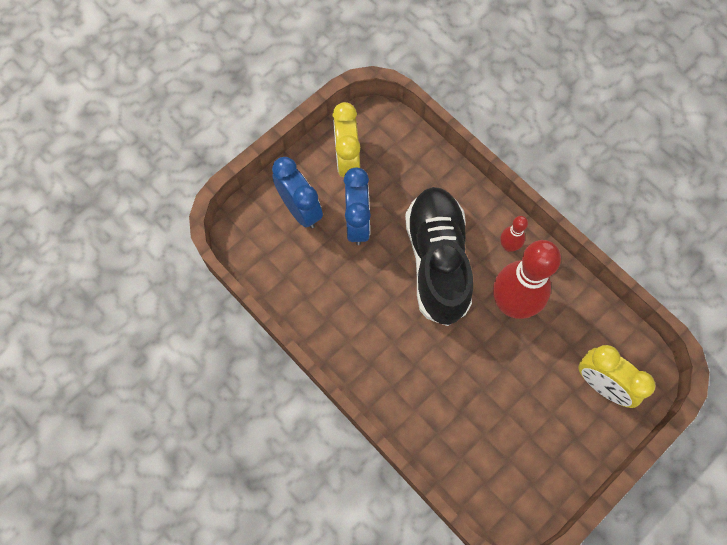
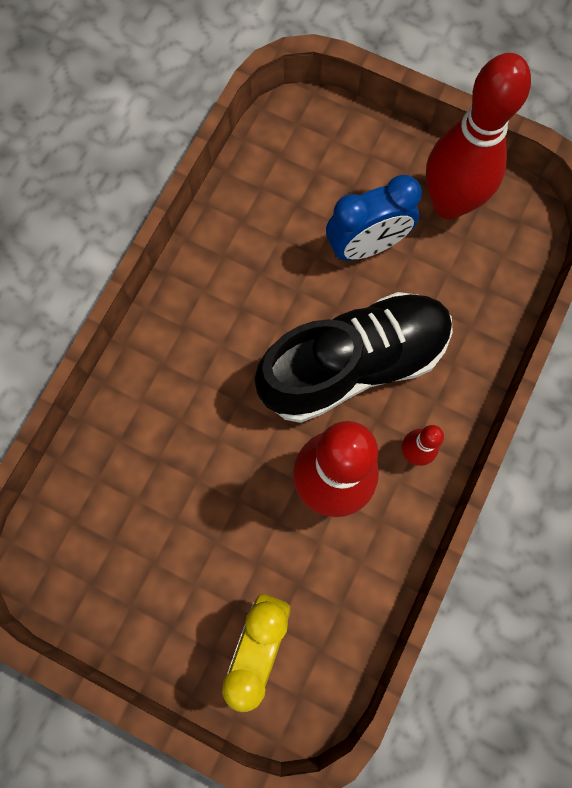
camera: 70 degrees right, 5 degrees up
blue clock [272,157,323,228] -> none
yellow clock [332,102,360,177] -> red bowling pin [426,53,531,219]

